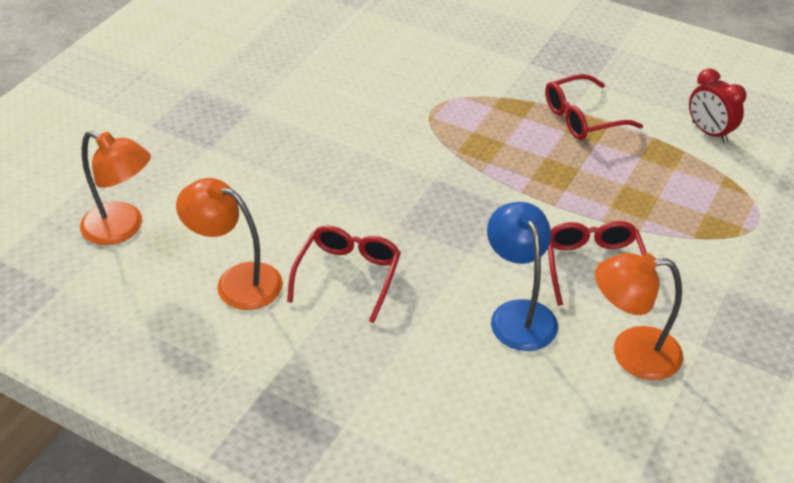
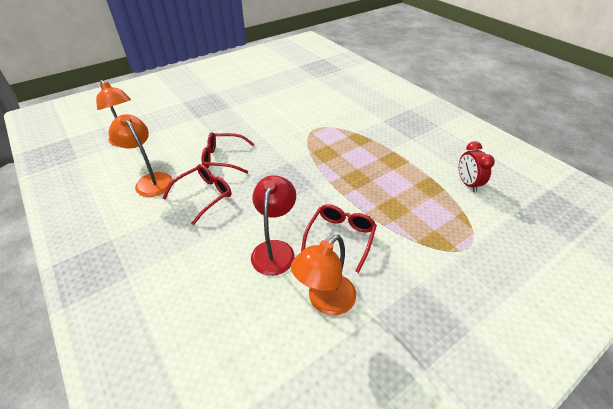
camera: 25 degrees right, 0 degrees up
blue lamp [487,202,558,351] -> red lamp [251,175,296,276]
red glasses [545,74,643,140] -> red glasses moved to [202,132,254,173]
orange lamp [595,253,683,380] -> orange lamp turned 75 degrees counterclockwise [291,235,356,316]

